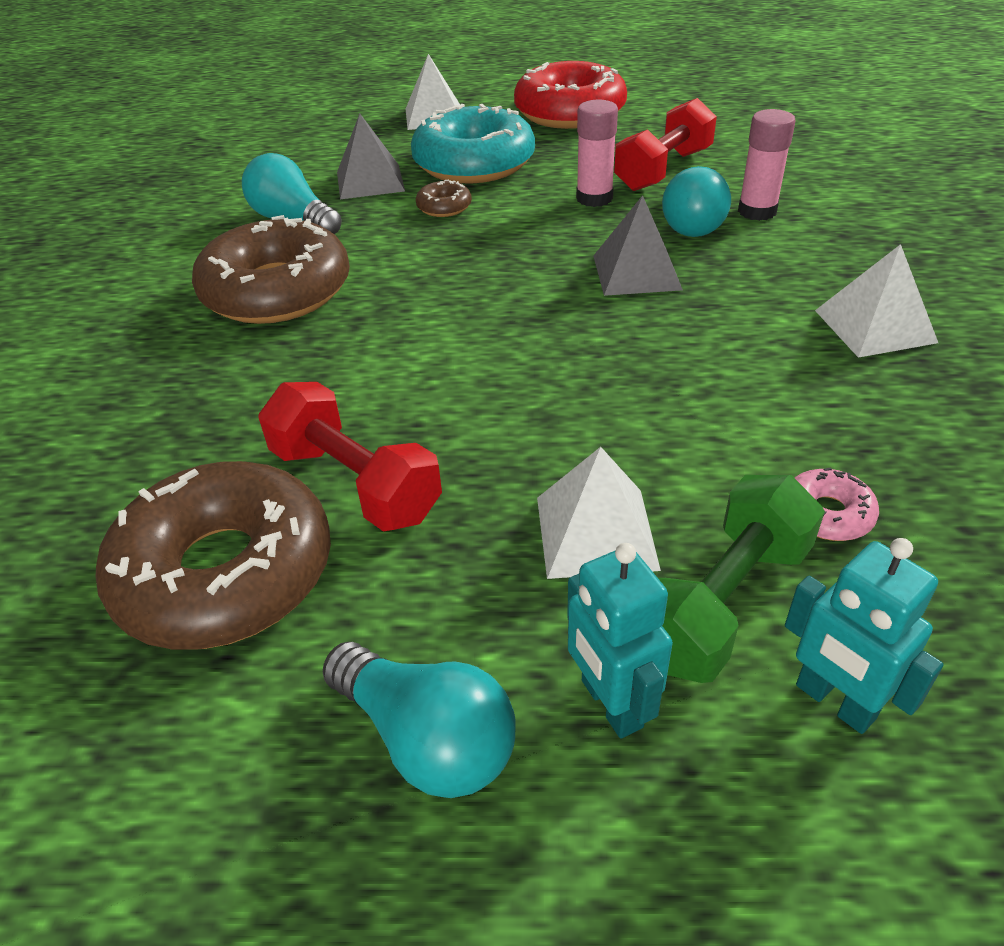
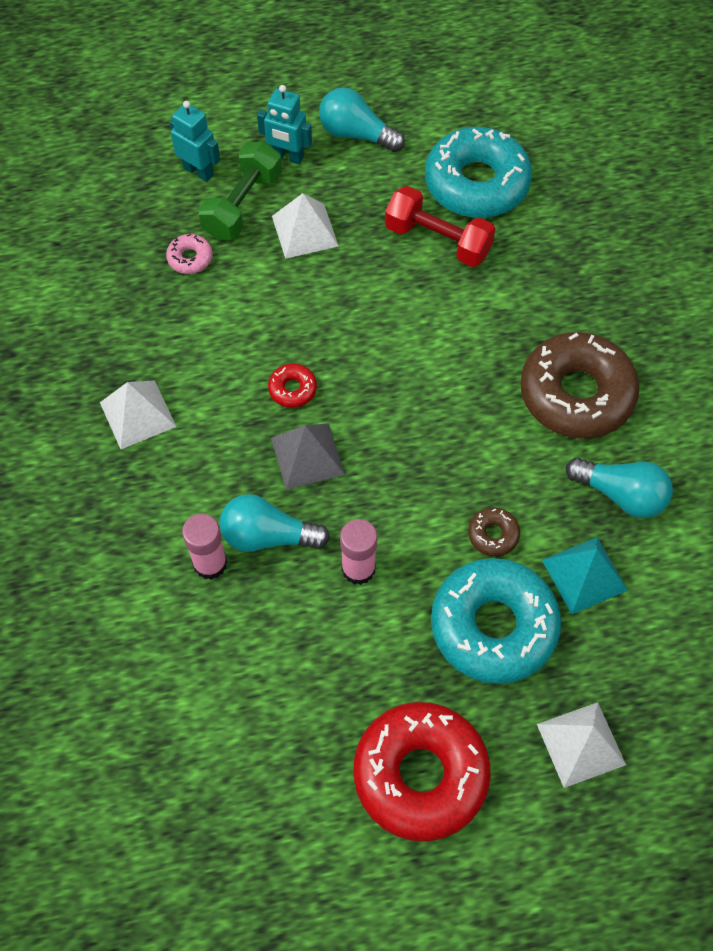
camera: 165 degrees right, 20 degrees up
brown donut [96,461,331,650] -> turquoise donut [425,127,532,218]
grey pyramid [337,114,405,199] -> turquoise pyramid [542,537,628,614]
turquoise robot [567,543,673,738] -> turquoise robot turned 150 degrees clockwise [257,85,312,165]
red dumbbell [614,98,717,191] -> none
turquoise light bulb [662,166,731,237] -> turquoise light bulb turned 75 degrees counterclockwise [220,494,330,552]
none -> red donut [268,363,317,408]

